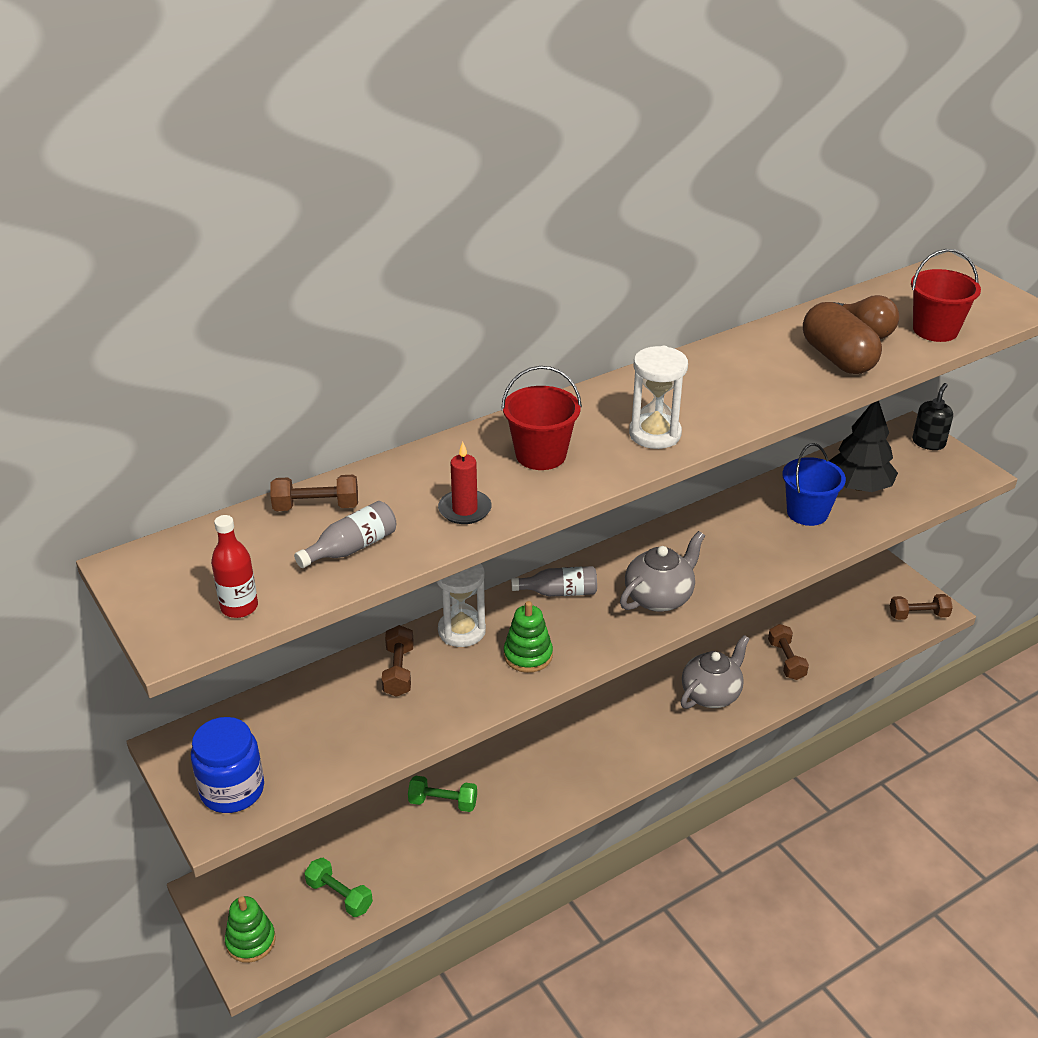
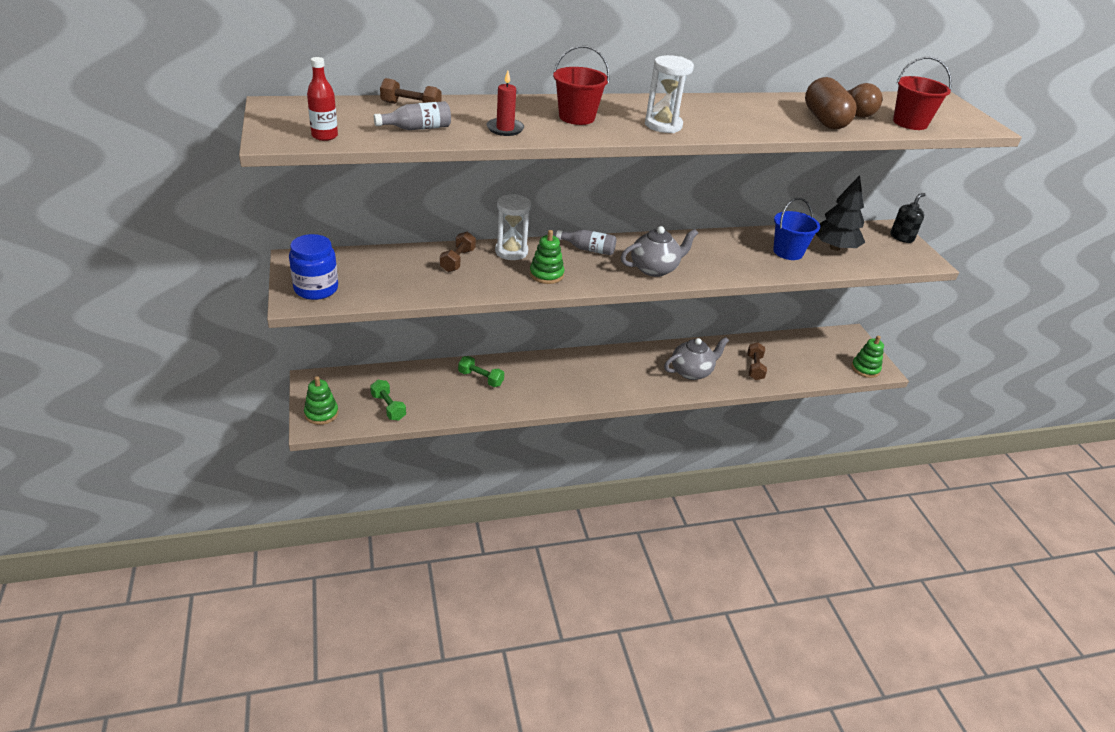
camera: 15 degrees right, 0 degrees up
brown dumbbell [890,594,953,620] -> green stacking toy [851,336,884,378]

